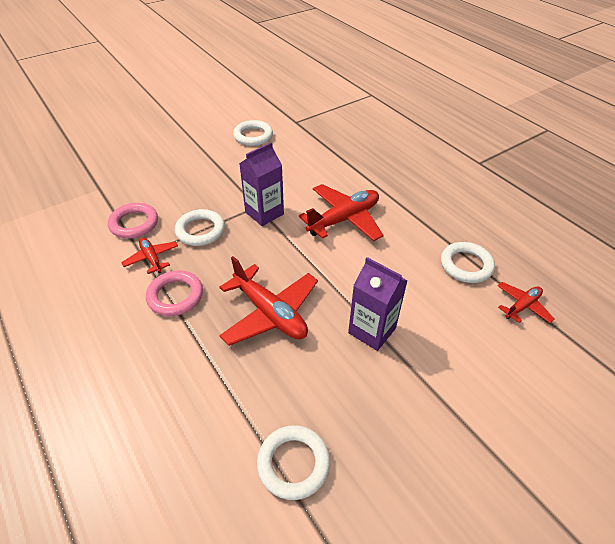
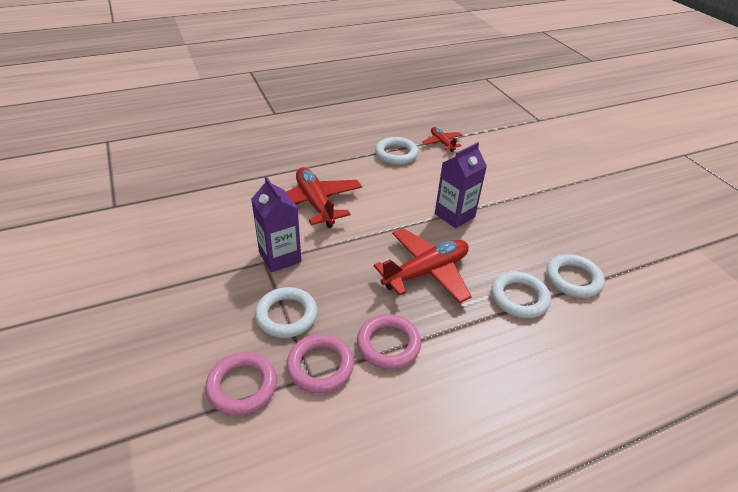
camera: 80 degrees left, 5 degrees down
red plane [121,238,178,274] -> pink ring [286,334,354,393]
white ring [233,120,273,146] -> white ring moved to [491,272,551,318]

